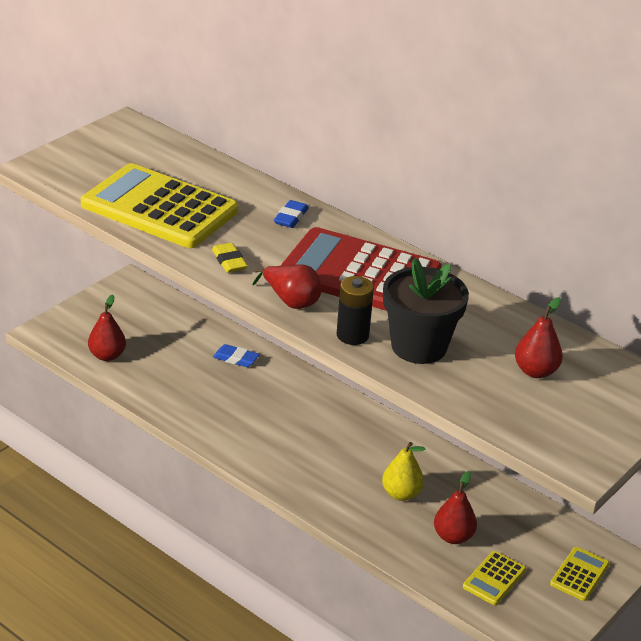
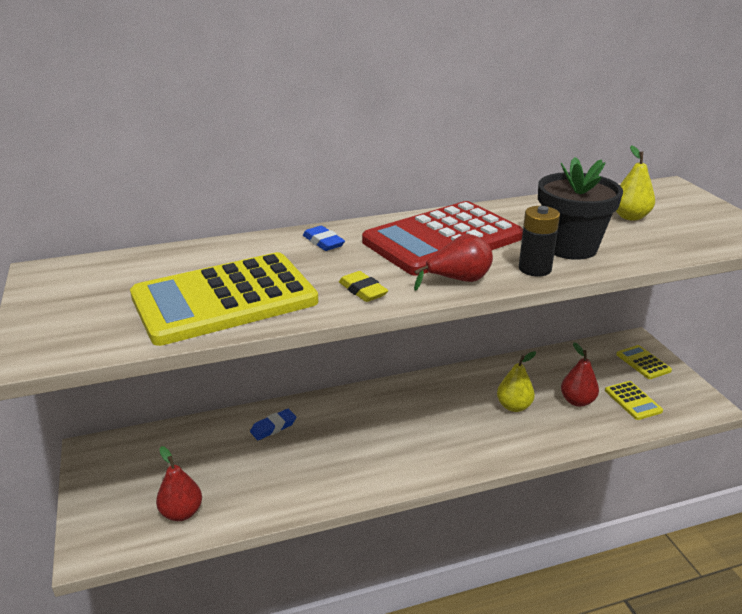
camera: 55 degrees left, 5 degrees down
yellow eraser [212,243,248,273] -> yellow eraser turned 45 degrees clockwise [339,271,388,302]
red pear [515,297,563,378] -> yellow pear [616,145,655,221]

